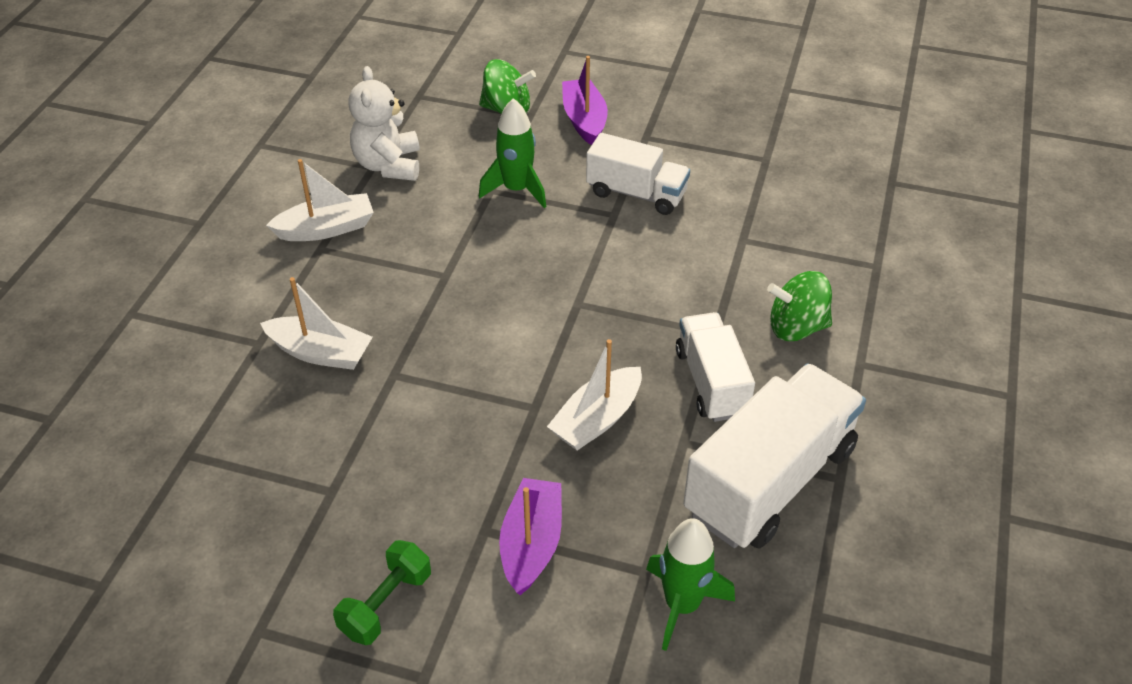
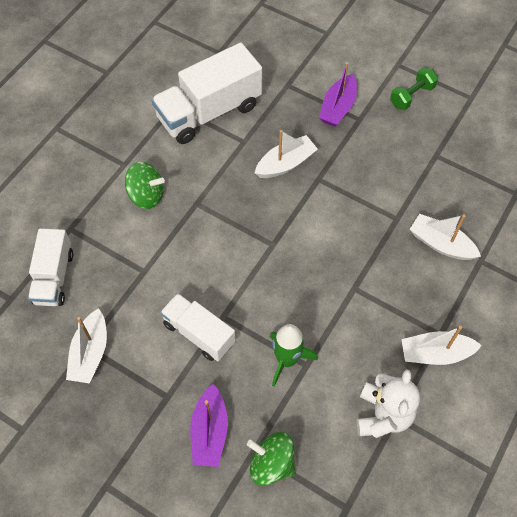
camera: 165 degrees left, 15 degrees up
green rocket [646,518,735,651] -> none
white truck [676,312,755,422] -> white truck moved to [28,228,73,306]
none -> white boat [66,308,107,384]

